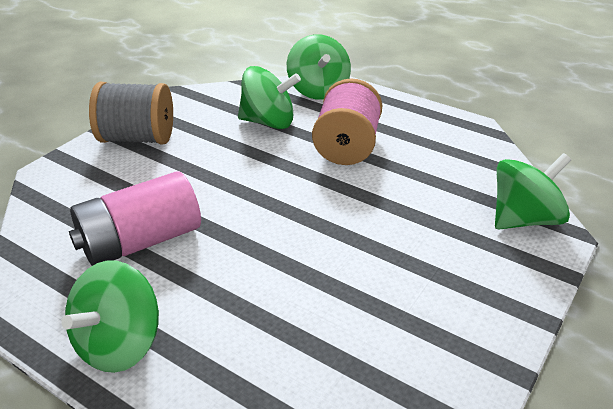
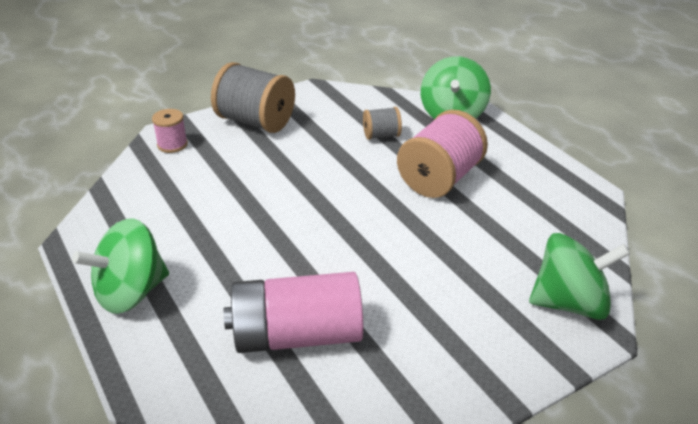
camera: 25 degrees right, 0 degrees up
pink battery [69,171,201,266] -> pink battery moved to [224,272,363,353]
green spinning top [238,66,301,129] -> grey spool [363,107,402,140]
none -> pink spool [152,109,188,153]

